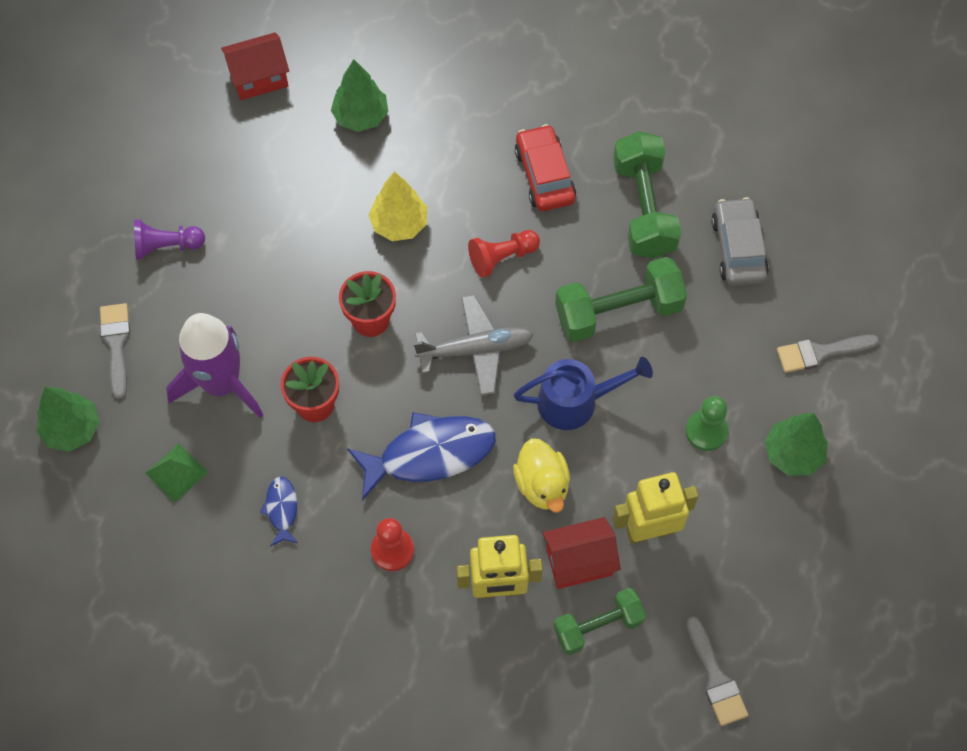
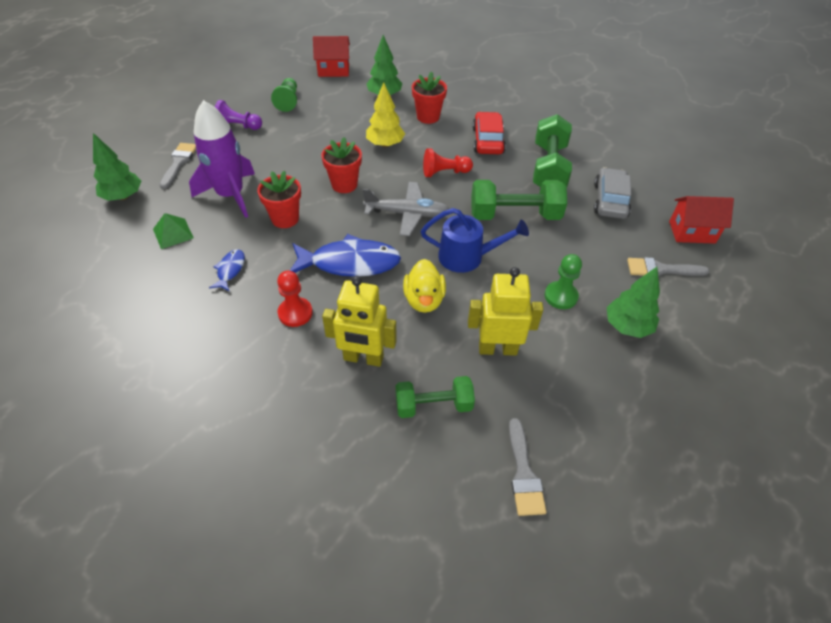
camera: 15 degrees right, 15 degrees down
red house [543,517,621,589] -> red house moved to [669,196,734,244]
none -> green pawn [271,78,297,112]
none -> red flower pot [412,71,447,124]

